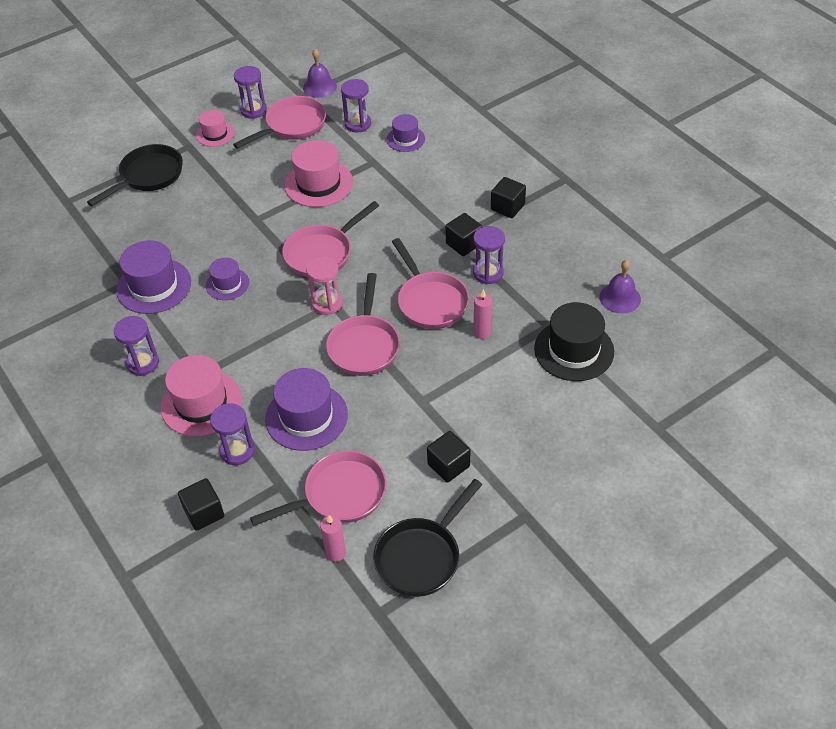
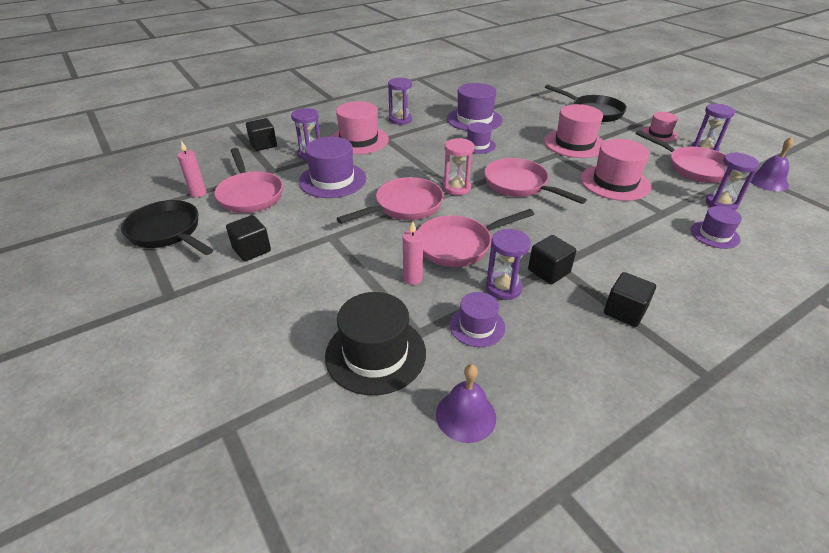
camera: 90 degrees right, 10 degrees down
pink pan [326,273,400,376] -> pink pan turned 135 degrees clockwise [337,177,444,224]
none -> purple hat [449,292,505,347]
none -> pink hat [544,104,604,158]

